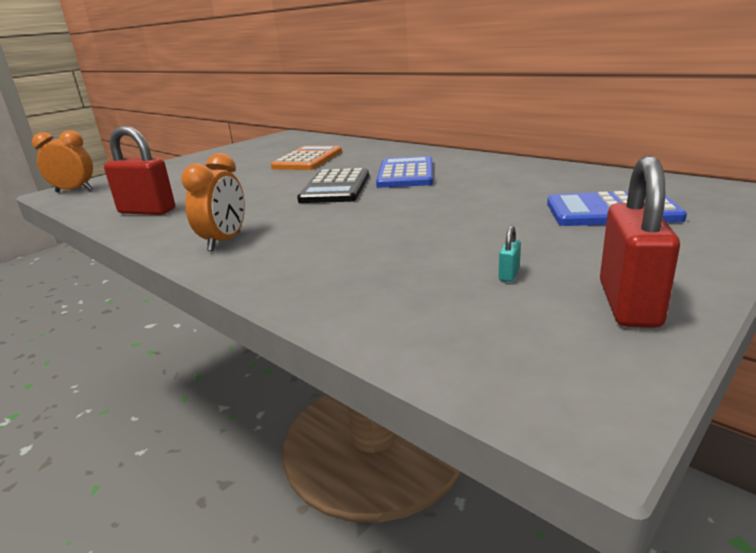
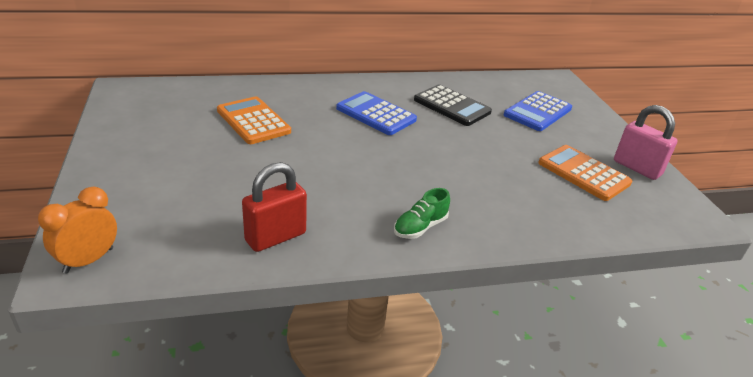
camera: 60 degrees left, 10 degrees up
orange clock [181,153,245,251] -> green shoe [394,188,450,239]
black calculator [297,168,369,203] -> black calculator moved to [414,84,492,126]
turquoise padlock [499,225,521,282] -> orange calculator [538,145,632,201]
red padlock [600,156,680,328] -> pink padlock [614,105,678,180]

